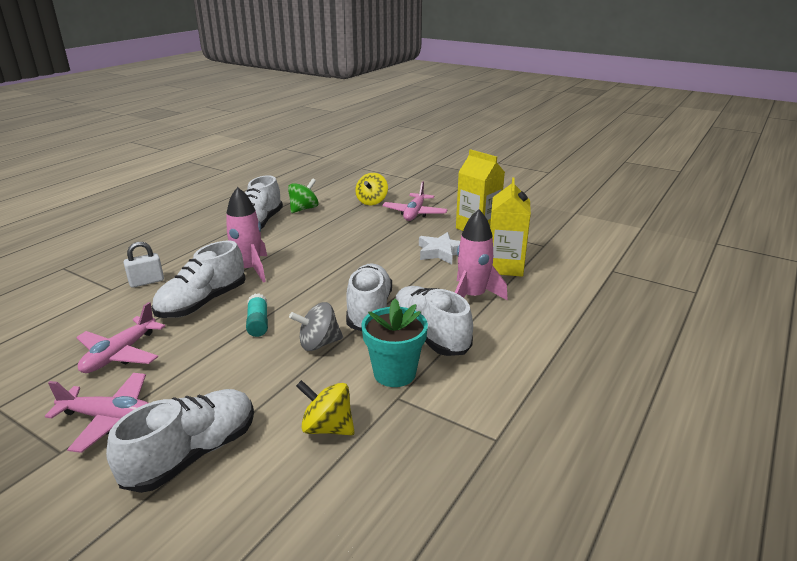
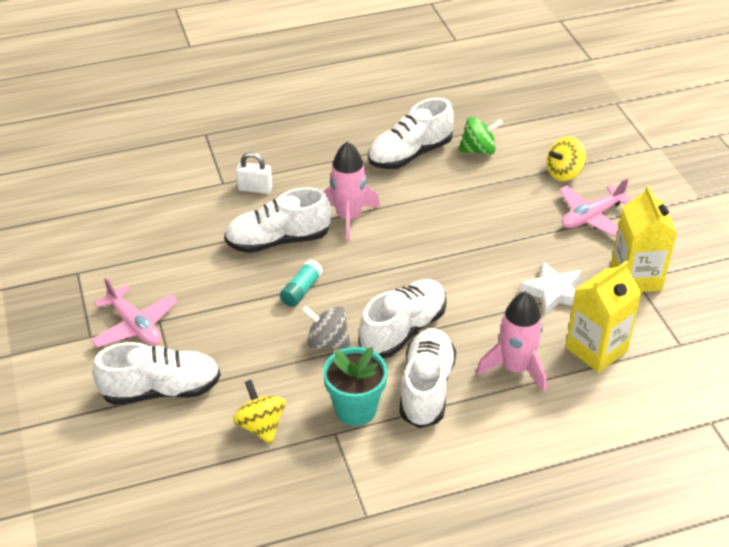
camera: 40 degrees right, 15 degrees up
pink plane [76,302,165,373] -> none

